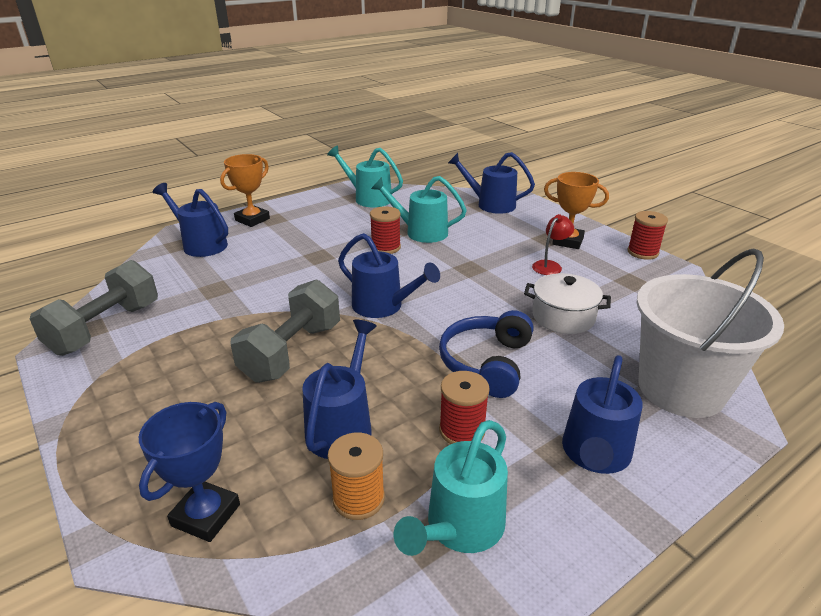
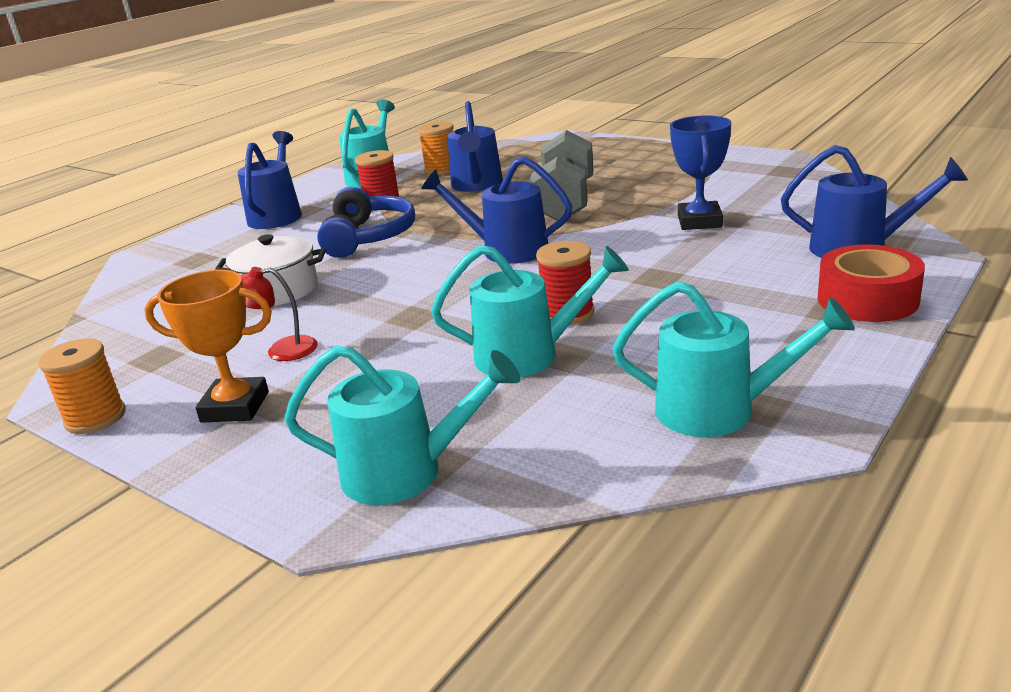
camera: 165 degrees right, 5 degrees down
grey dumbbell [30,260,158,356] -> none
blue trophy [139,402,240,542] -> blue trophy moved to [670,116,731,230]
orange trophy [220,154,270,227] -> red tape [818,244,925,322]
blue watering can [448,152,535,214] -> turquoise watering can [284,345,520,505]
red lamp [532,214,574,275] -> red lamp turned 60 degrees clockwise [241,267,318,361]
red spool [627,211,668,260] -> orange spool [38,338,126,434]
white bucket [636,248,784,418] -> none

